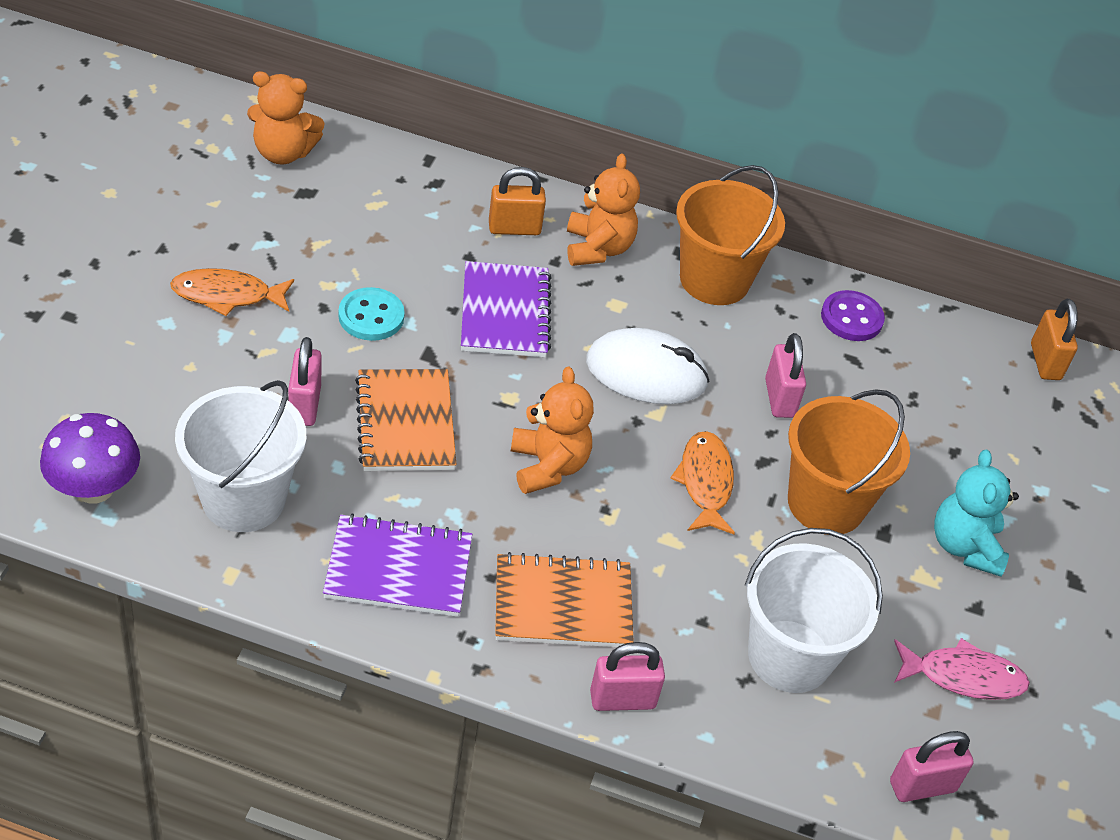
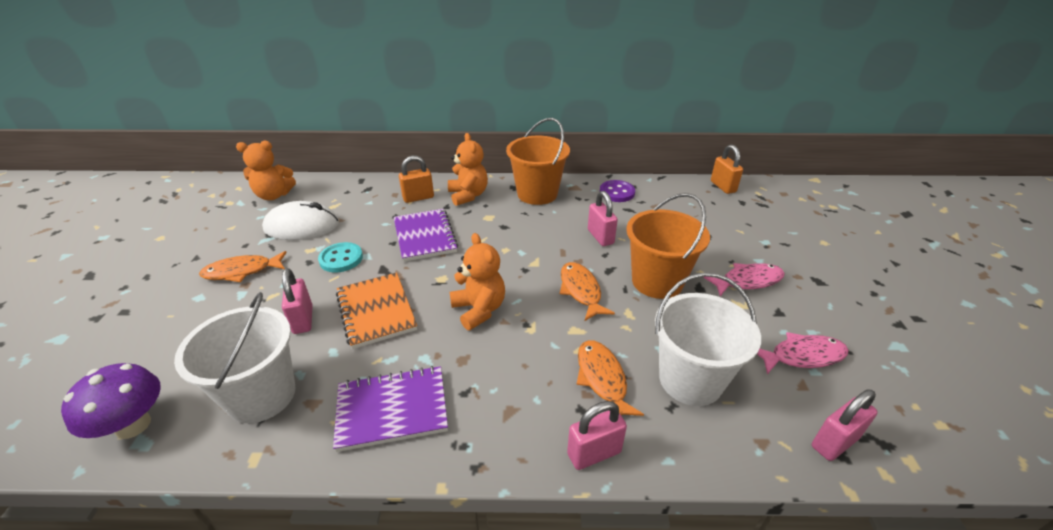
camera: 10 degrees left, 10 degrees down
orange notebook [495,552,634,647] -> none
white mouse [586,328,710,404] -> white mouse moved to [262,201,339,240]
turquoise teddy bear [934,450,1019,577] -> pink fish [703,263,785,296]
none -> orange fish [577,340,644,416]

